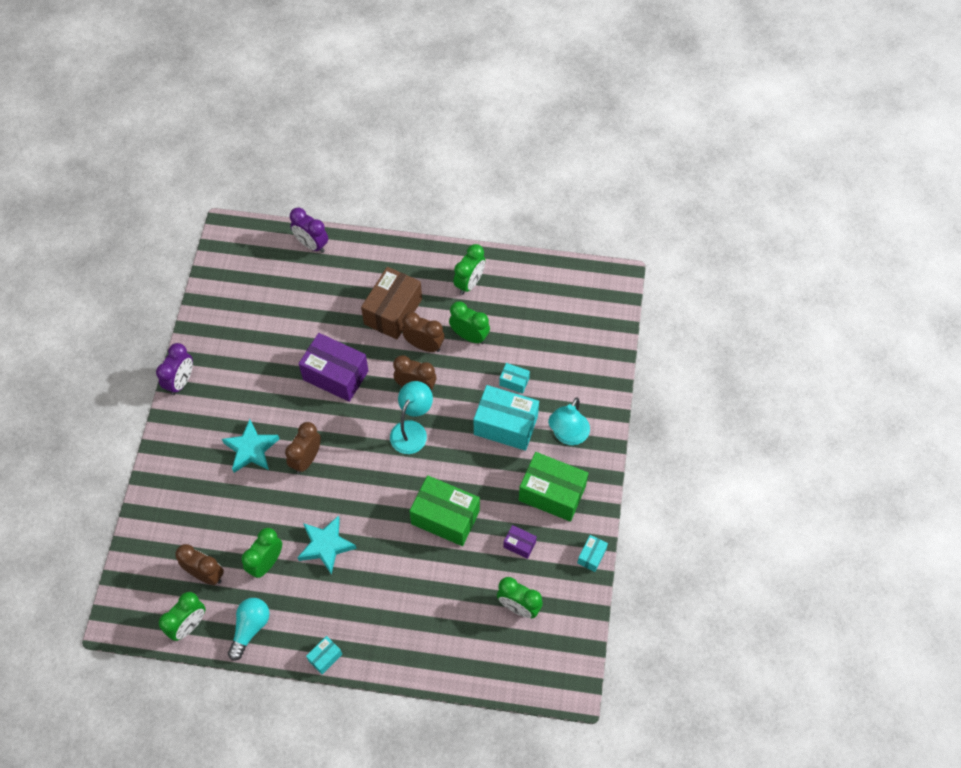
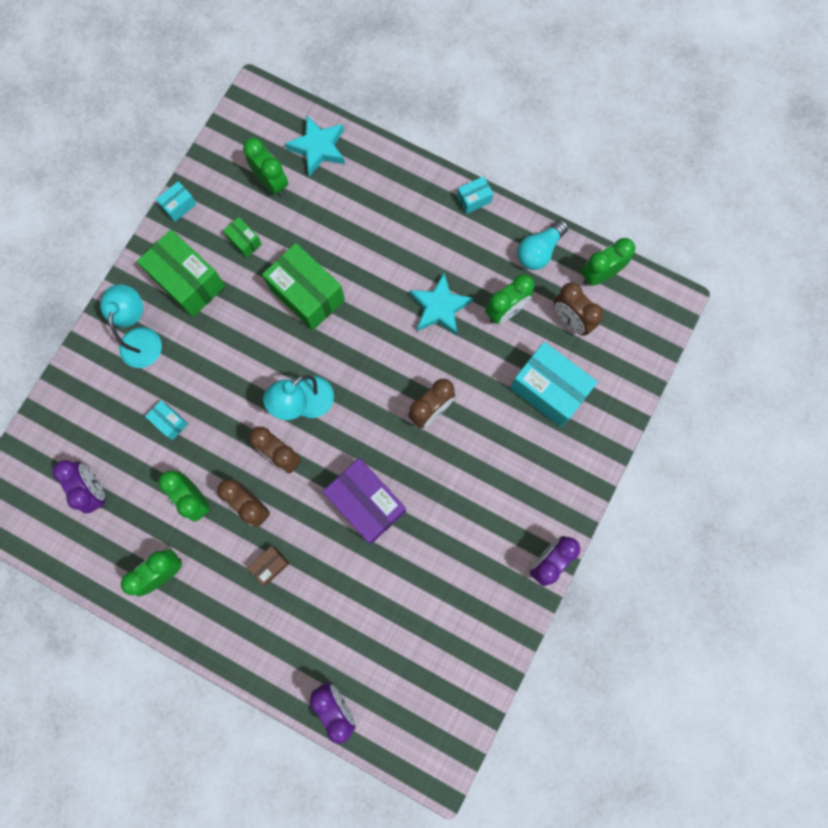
camera: 160 degrees left, 15 degrees up
turquoise star [222,419,279,473] -> turquoise star moved to [285,115,345,177]
brown box [361,267,422,339] -> brown box [247,546,290,585], size x0.47
turquoise box [474,385,539,451] -> turquoise box moved to [510,342,597,427]
purple box [503,525,537,559] -> green box [223,217,262,258]
turquoise lamp [548,398,590,445] -> turquoise lamp turned 45 degrees counterclockwise [100,284,162,368]
none -> purple clock [53,460,105,514]

